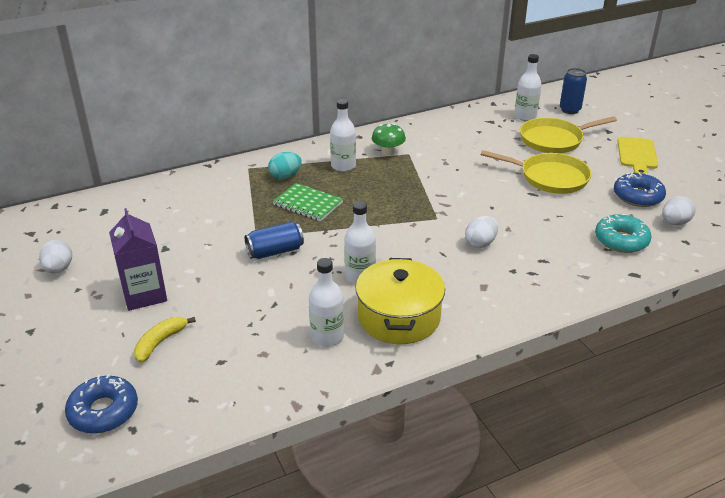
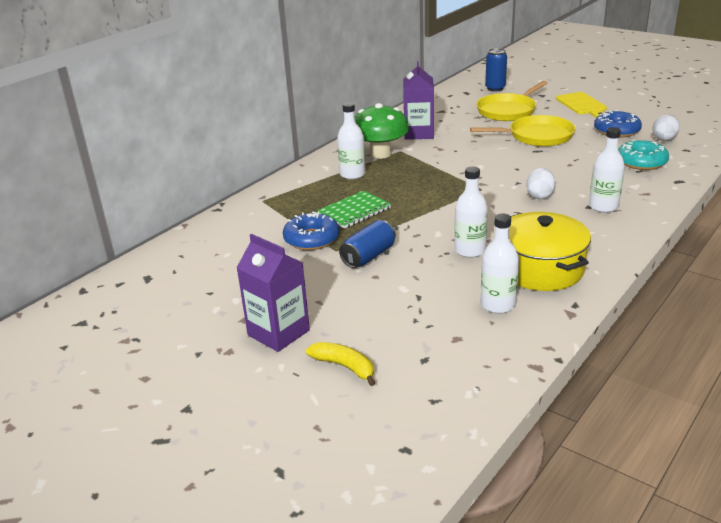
camera: 25 degrees left, 5 degrees down
white egg [39,240,72,273] -> none
blue donut [65,374,138,433] -> blue donut moved to [283,212,339,250]
yellow banana [134,317,196,363] -> yellow banana turned 120 degrees clockwise [306,342,375,386]
turquoise egg [268,152,302,179] -> none
green notebook [272,183,343,222] -> green notebook turned 45 degrees counterclockwise [317,191,391,229]
green mushroom [372,123,406,155] -> green mushroom [355,103,409,159], size x1.67
white bottle [514,54,542,121] -> white bottle moved to [589,127,625,213]
none -> purple carton [403,61,434,140]

